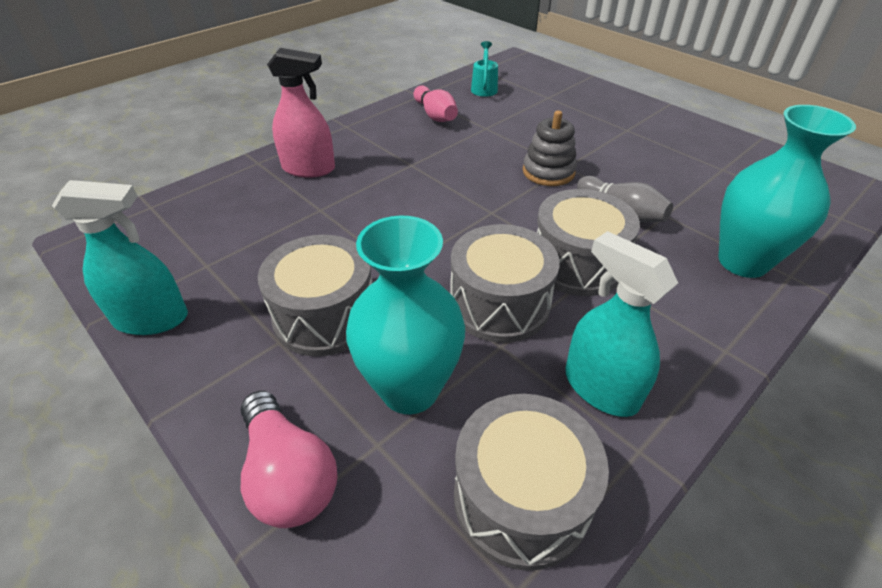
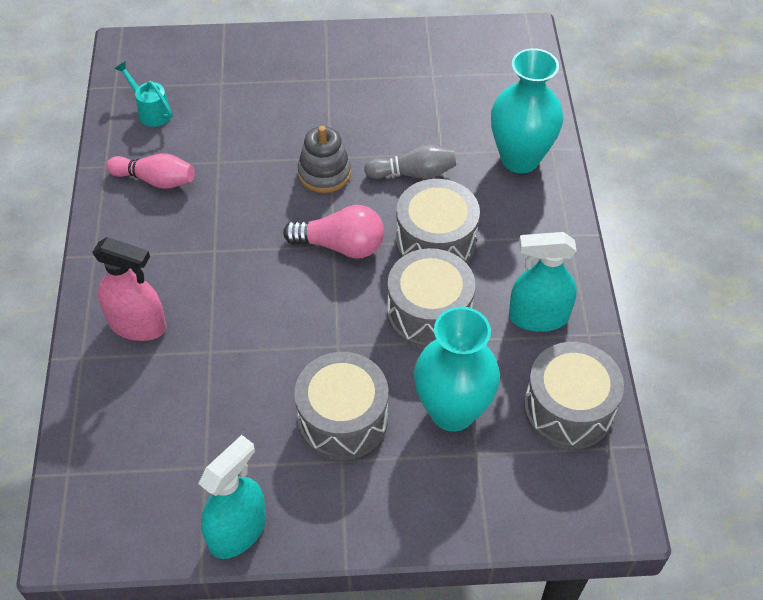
camera: 50 degrees left, 10 degrees up
pink light bulb [240,391,337,528] -> pink light bulb moved to [283,205,384,259]
pink spray bottle [267,48,335,178] -> pink spray bottle turned 60 degrees clockwise [92,237,166,341]

